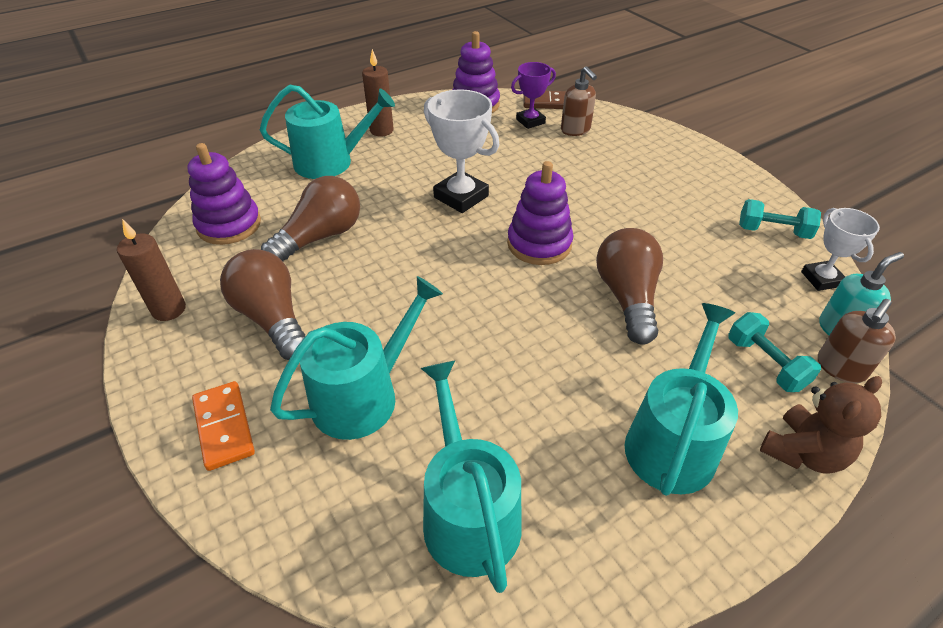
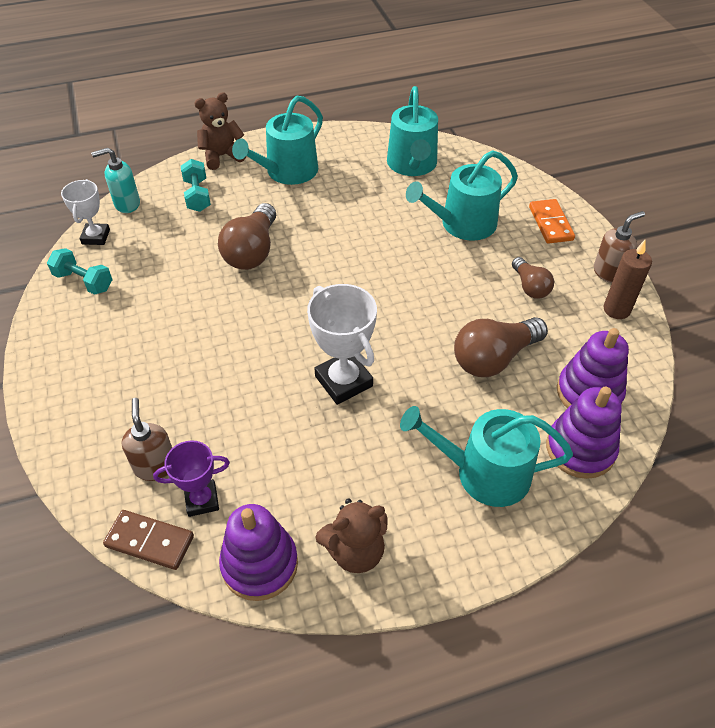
camera: 165 degrees left, 5 degrees up
brown light bulb [220,249,305,360] -> brown light bulb [512,257,554,299], size x0.59
brown candle [362,49,393,136] -> none
purple stacking toy [507,161,573,265] -> purple stacking toy moved to [546,386,622,479]
brown soap dispenser [818,299,896,384] -> brown soap dispenser moved to [594,211,645,283]
none -> brown teddy bear [315,499,388,573]

